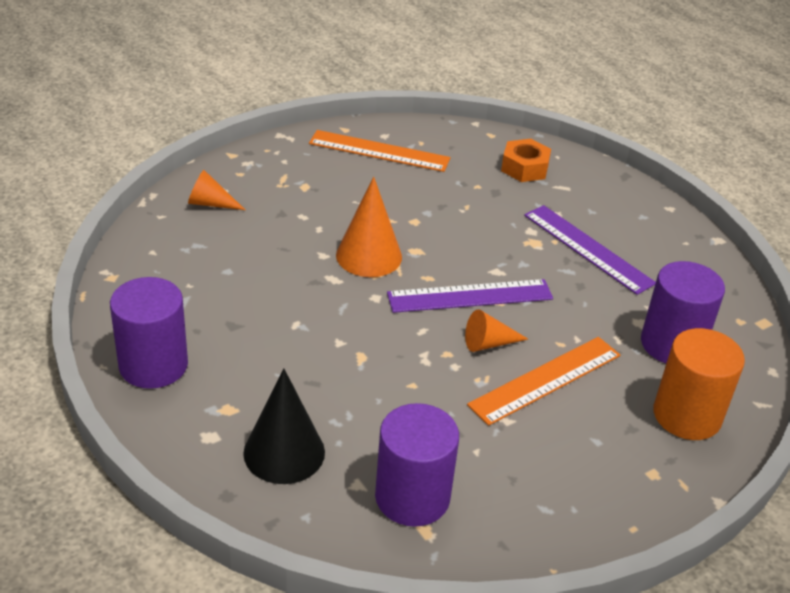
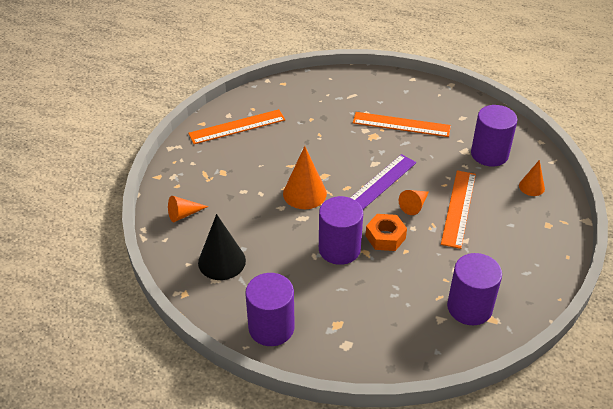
camera: 35 degrees left, 5 degrees up
black cone [243,368,325,484] -> black cone moved to [198,214,246,280]
orange nut [501,139,551,182] -> orange nut moved to [365,214,407,251]
purple ruler [524,205,656,295] -> orange ruler [353,112,451,137]
orange cylinder [653,328,745,440] -> orange cone [519,160,545,196]
none -> purple cylinder [319,196,363,265]

